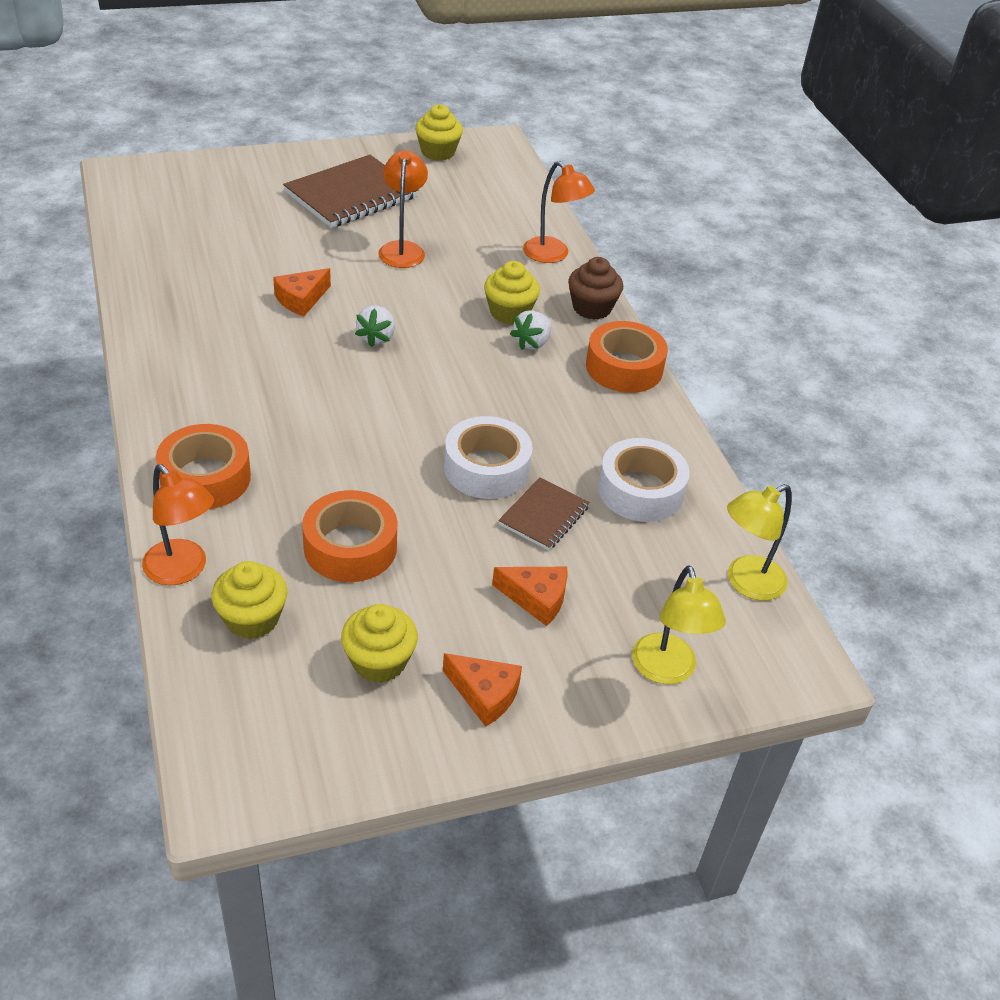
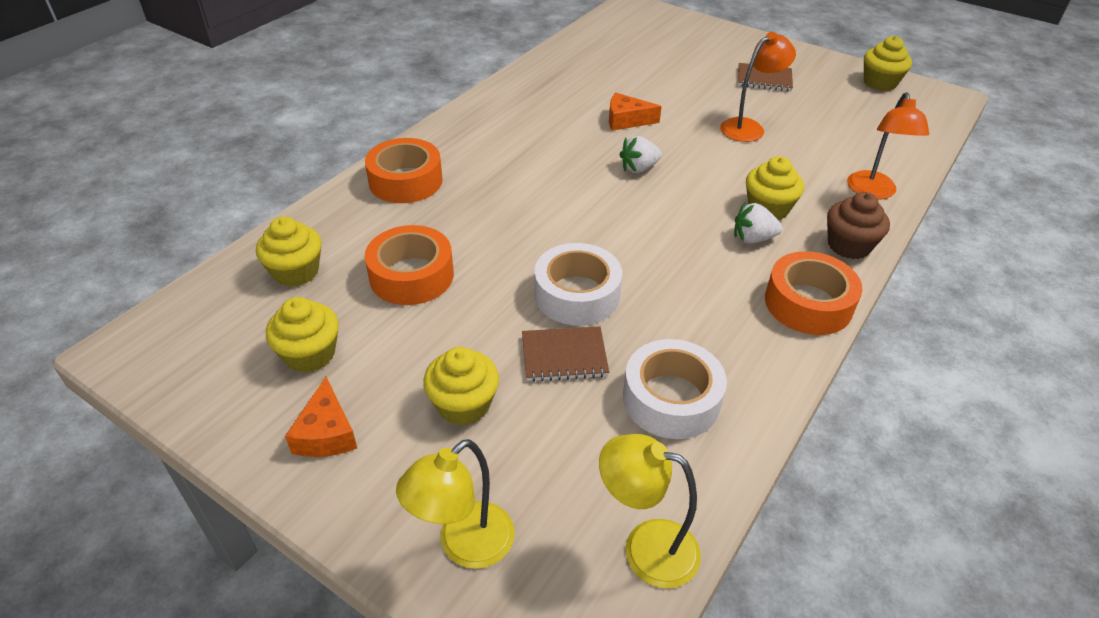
camera: 55 degrees right, 0 degrees up
orange lamp [142,464,214,585] -> none
brown notebook [283,155,418,228] -> brown notebook [738,63,793,91], size x0.55
orange cheese [492,567,568,626] -> yellow cupcake [423,347,499,426]

